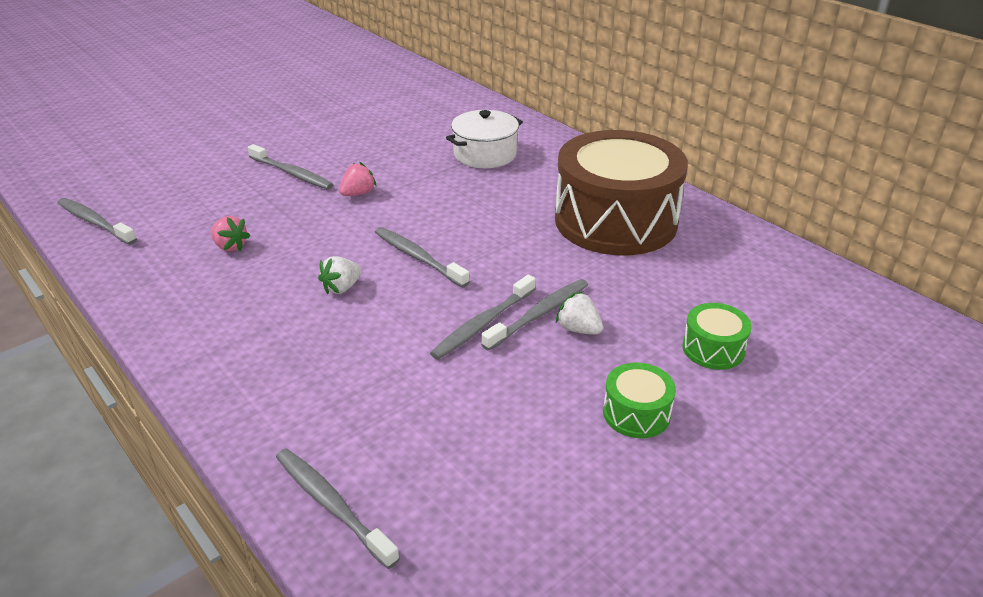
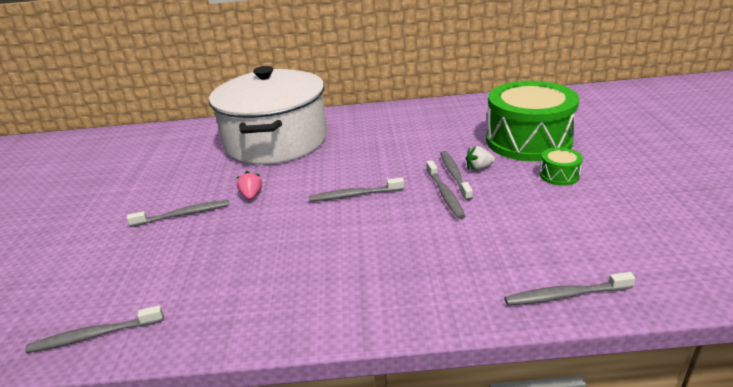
camera: 50 degrees left, 5 degrees down
pink strawberry [211,216,250,251] -> none
white strawberry [318,256,362,294] -> none
white pot [446,110,523,168] -> white pot [209,66,327,165], size x2.29
brown drum [555,130,688,255] -> none
green drum [682,303,752,370] -> green drum [486,81,579,161], size x2.46

